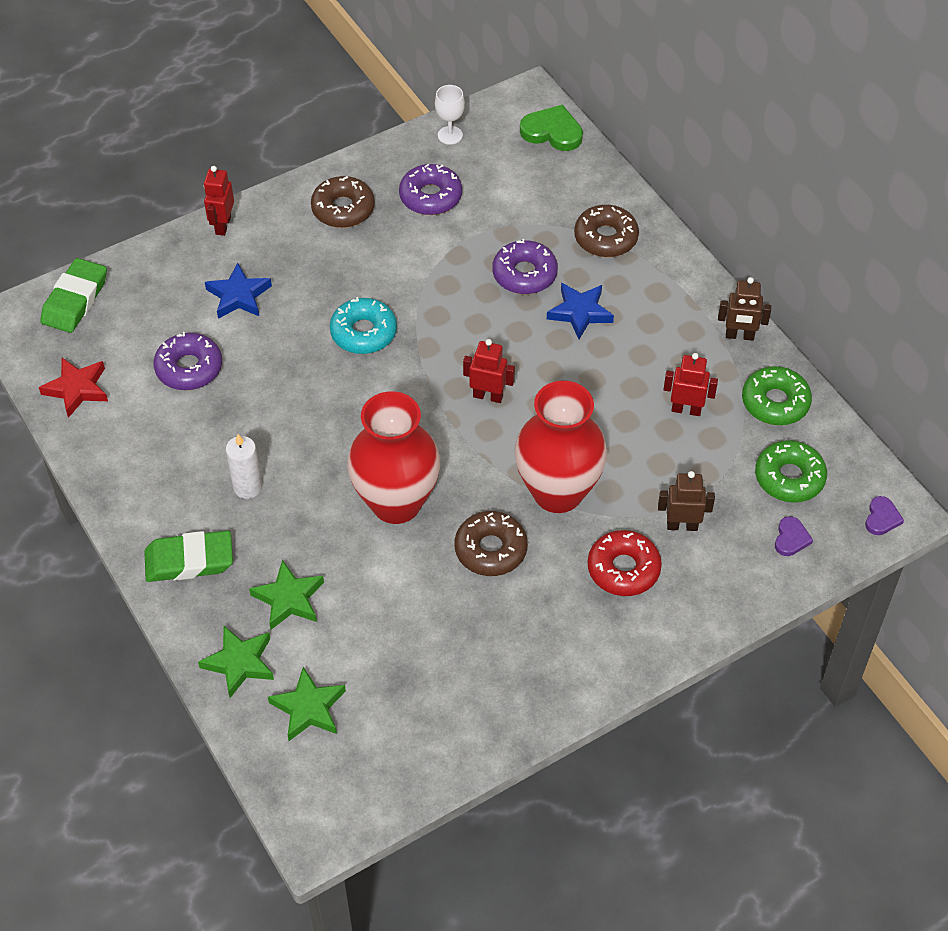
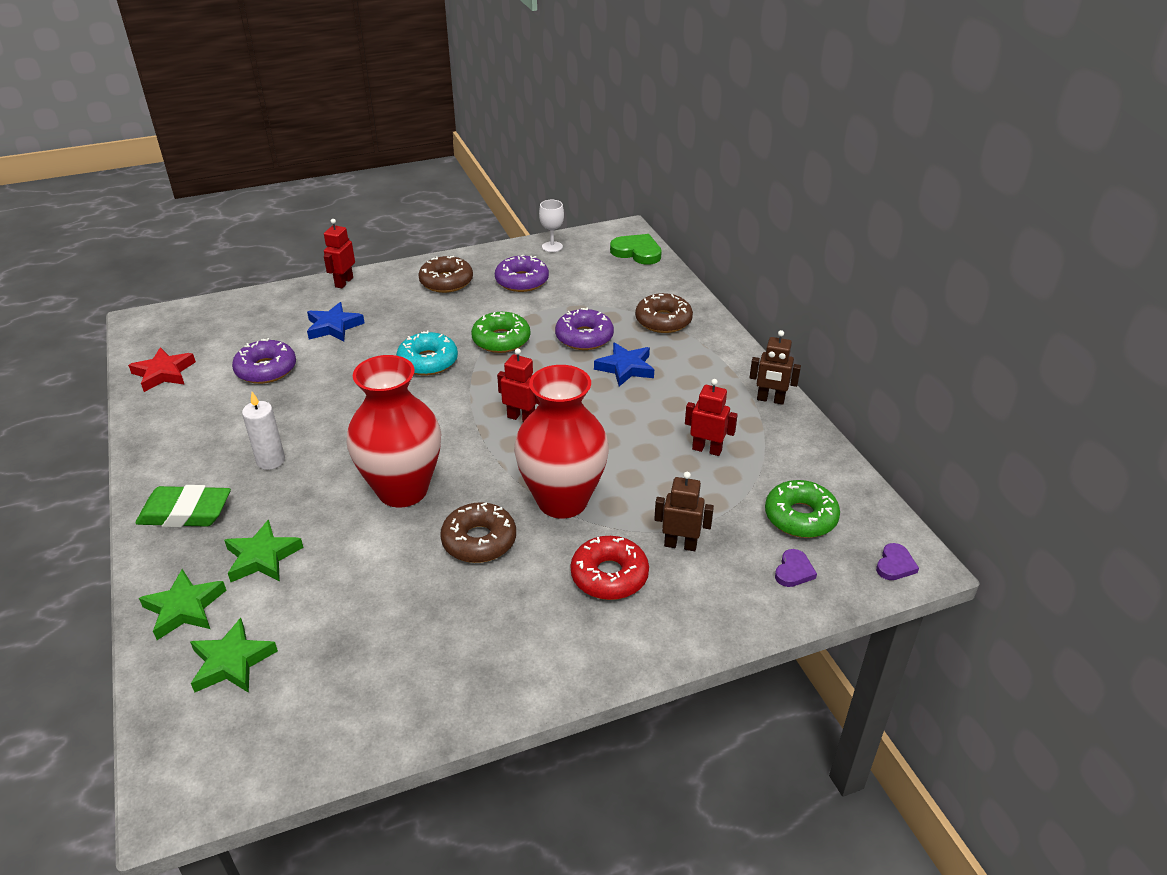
camera: 10 degrees right, 15 degrees down
green eraser [40,258,107,333] -> none
green donut [742,366,812,425] -> green donut moved to [471,312,530,353]

